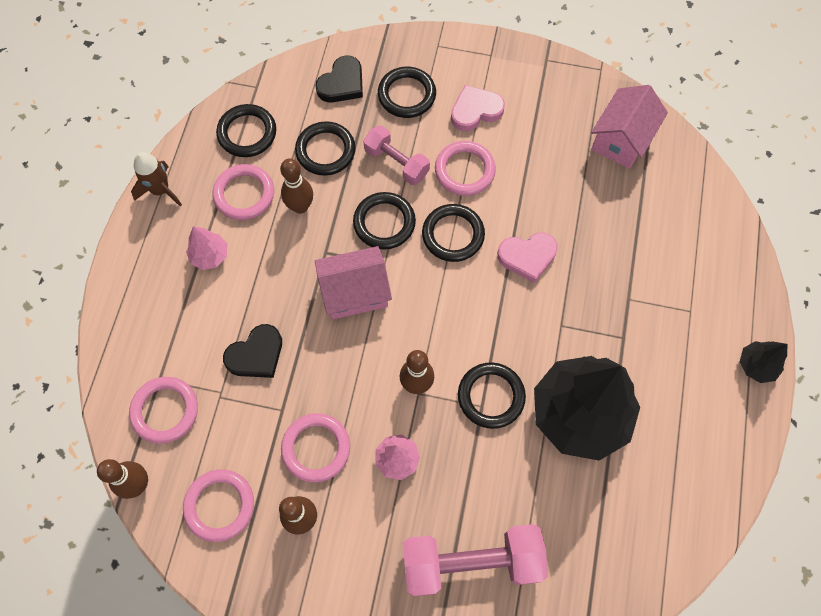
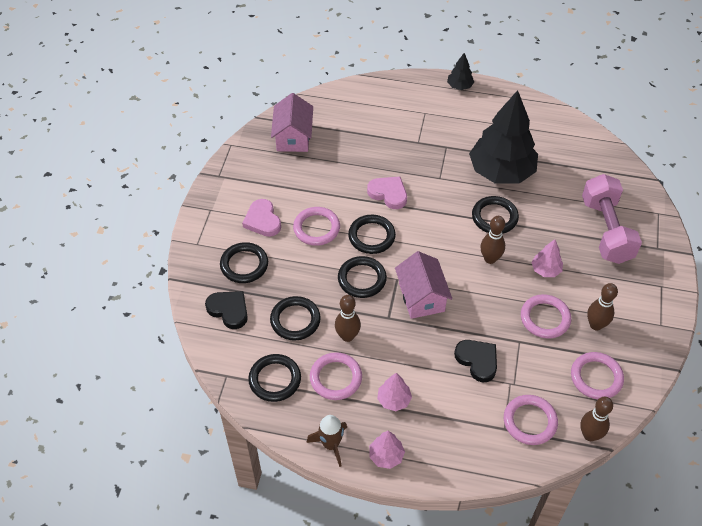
camera: 90 degrees left, 15 degrees down
pink dumbbell [363,125,430,185] -> none
pink heart [497,232,558,283] -> pink heart turned 45 degrees counterclockwise [367,176,407,209]
pink house [591,85,668,169] -> pink house turned 60 degrees clockwise [271,93,313,152]
none -> pink tree [369,431,405,469]

